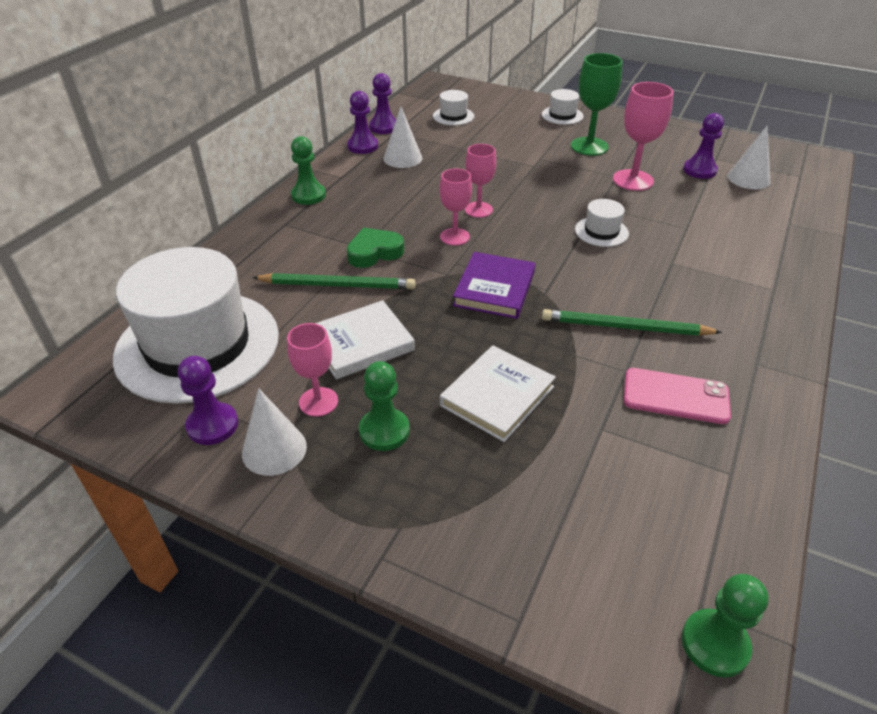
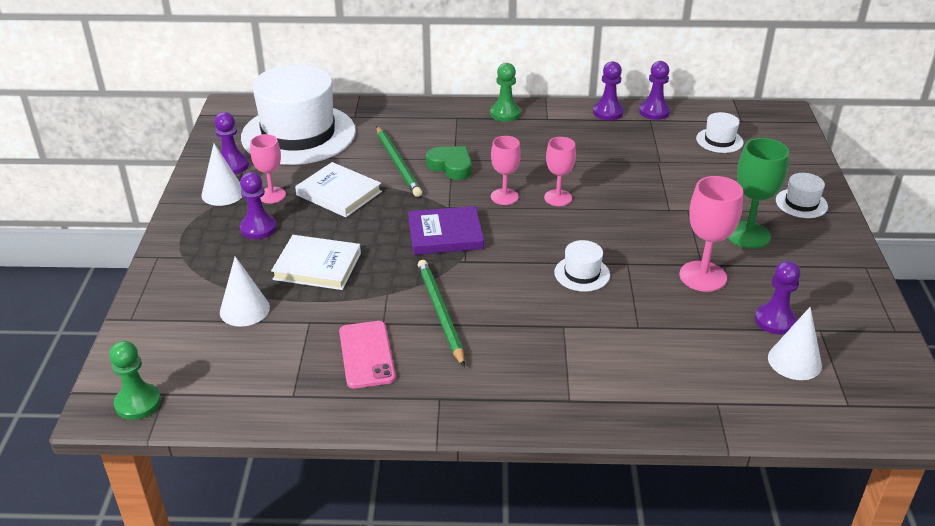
camera: 65 degrees right, 5 degrees down
green pawn [359,361,410,451] -> purple pawn [240,172,277,239]
white cone [383,106,422,168] -> white cone moved to [220,256,270,326]

